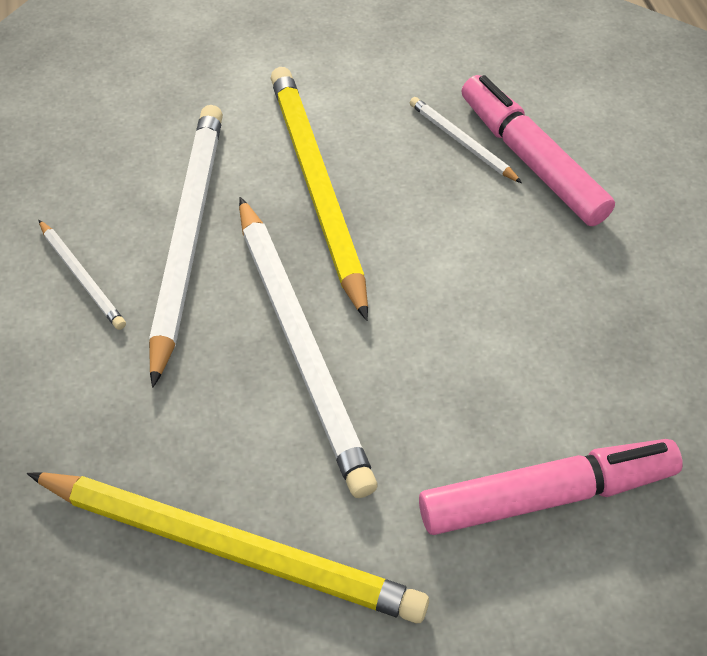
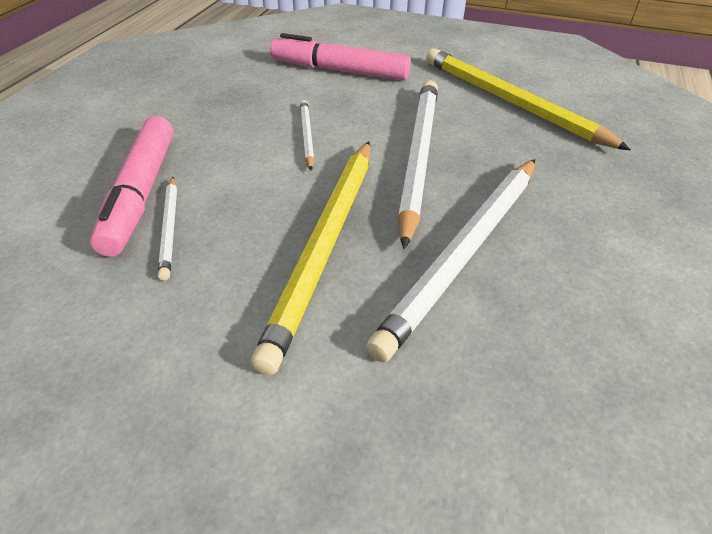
camera: 150 degrees left, 10 degrees down
white pencil [39,220,126,330] -> white pencil moved to [300,100,314,170]

